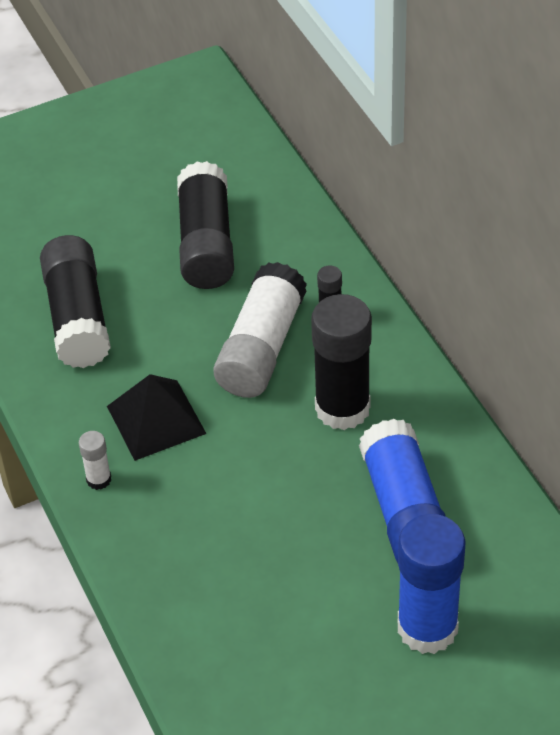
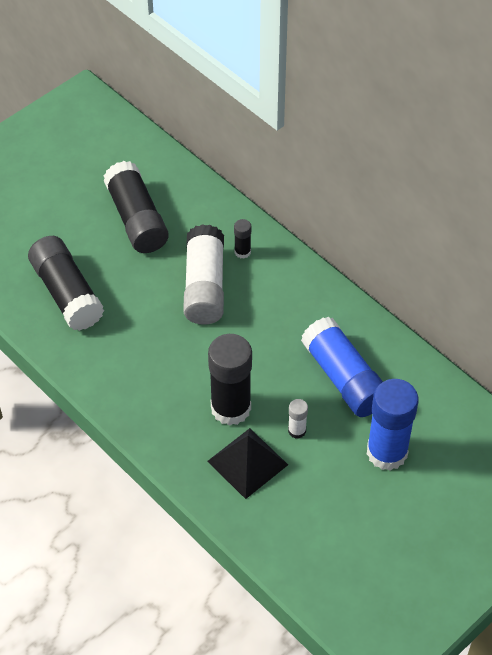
camera: 20 degrees left, 5 degrees up
white glue stick [79,431,111,490] -> white glue stick moved to [288,399,308,439]
black pyramid [107,374,207,461] -> black pyramid moved to [207,428,288,499]
black glue stick [311,294,372,430] -> black glue stick moved to [208,334,252,426]

